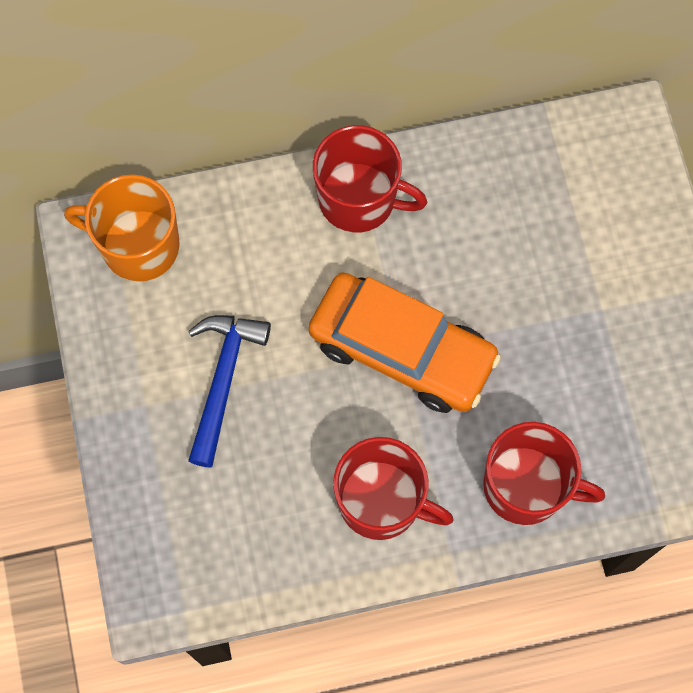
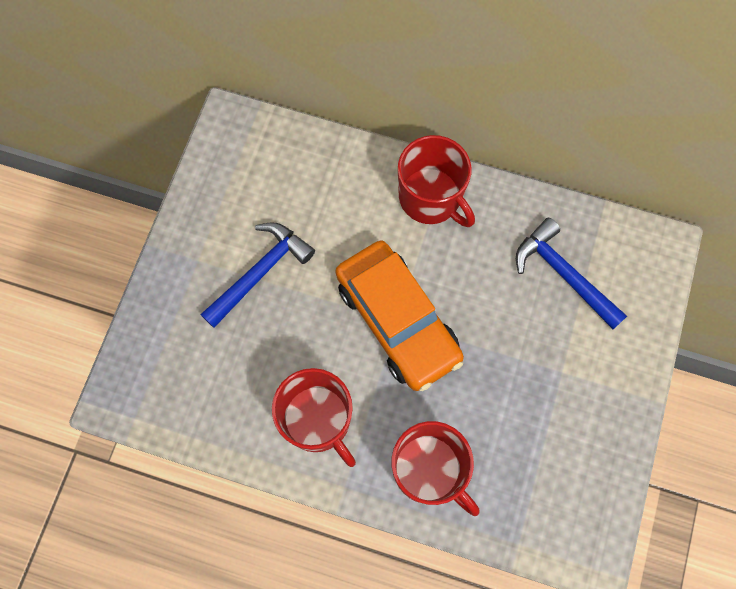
camera: 30 degrees right, 0 degrees up
orange mug [64,175,180,282] -> none
none -> blue hammer [516,218,627,329]

